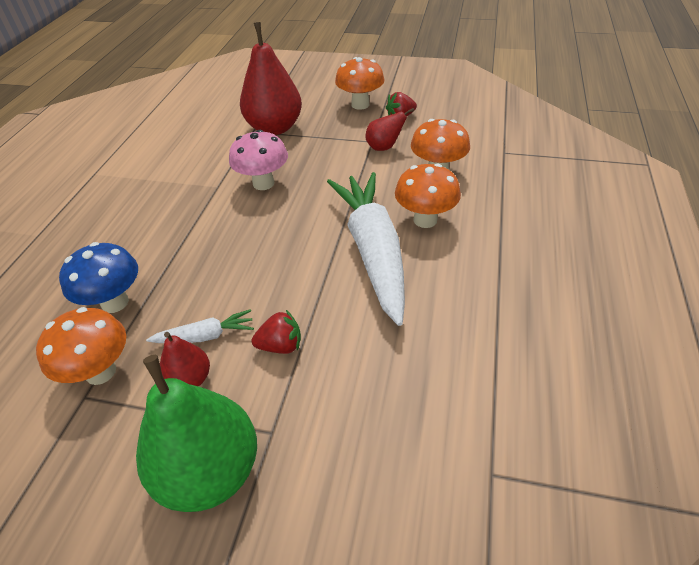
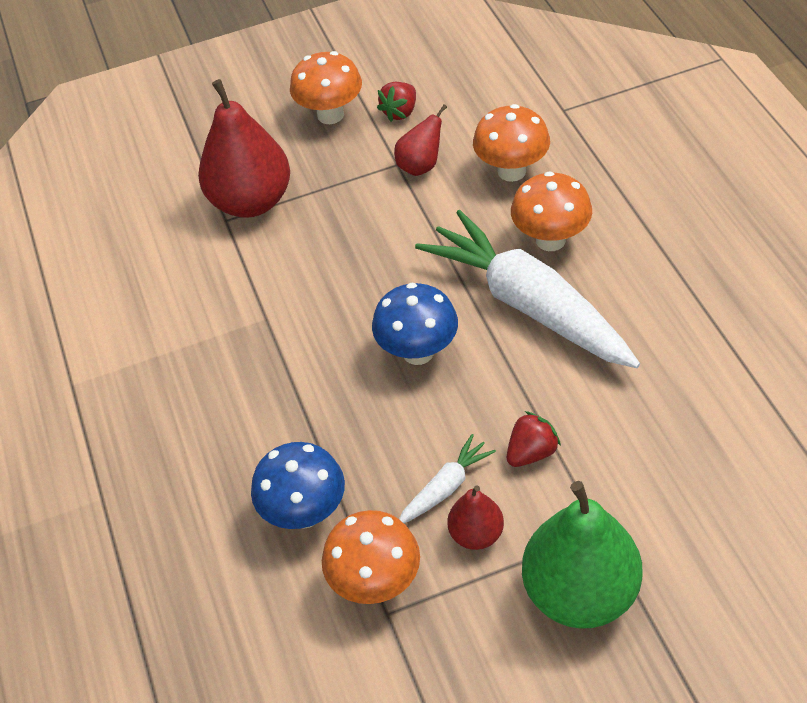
camera: 30 degrees left, 5 degrees up
pink mushroom [229,130,288,190] -> none
none -> blue mushroom [372,283,458,365]

